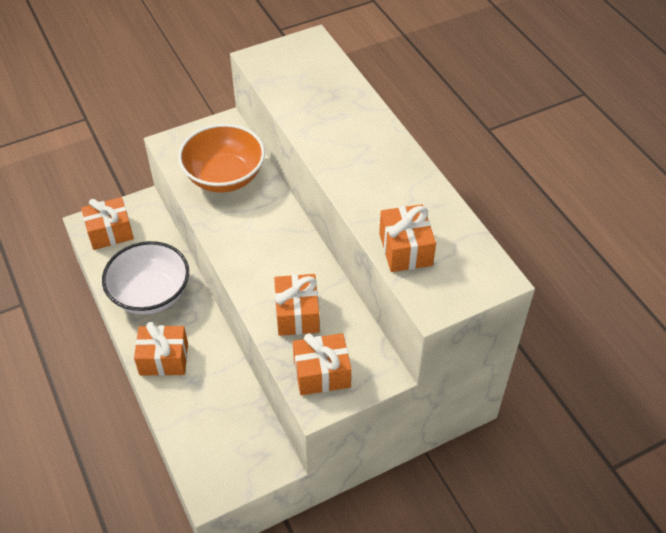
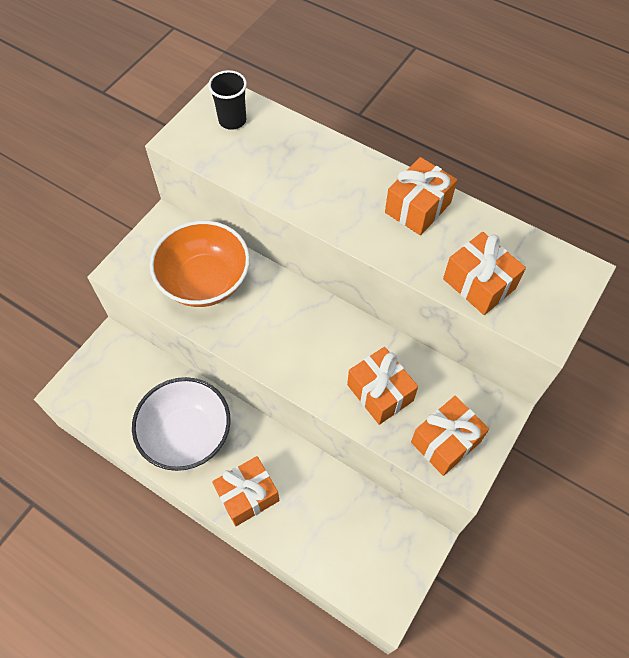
camera: 30 degrees left, 10 degrees up
orange gift [81,197,134,250] -> orange gift moved to [385,157,457,235]
none -> black cup [208,70,247,130]

